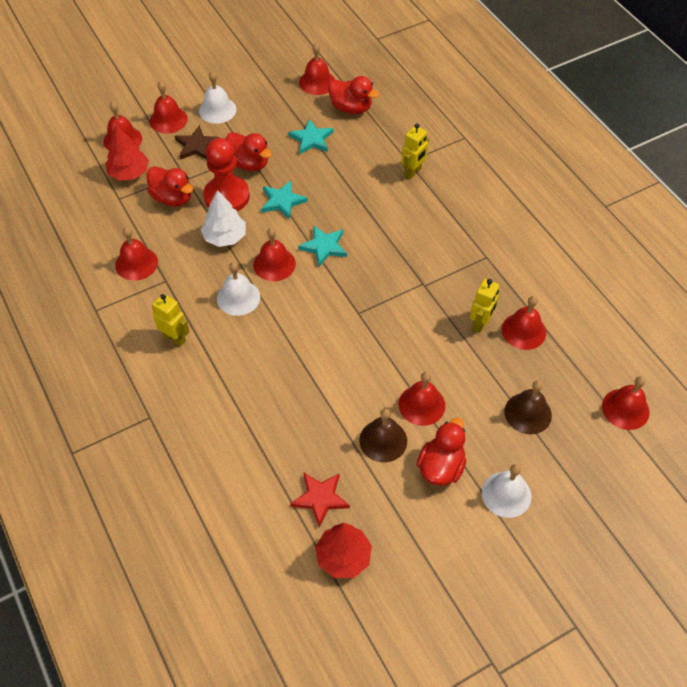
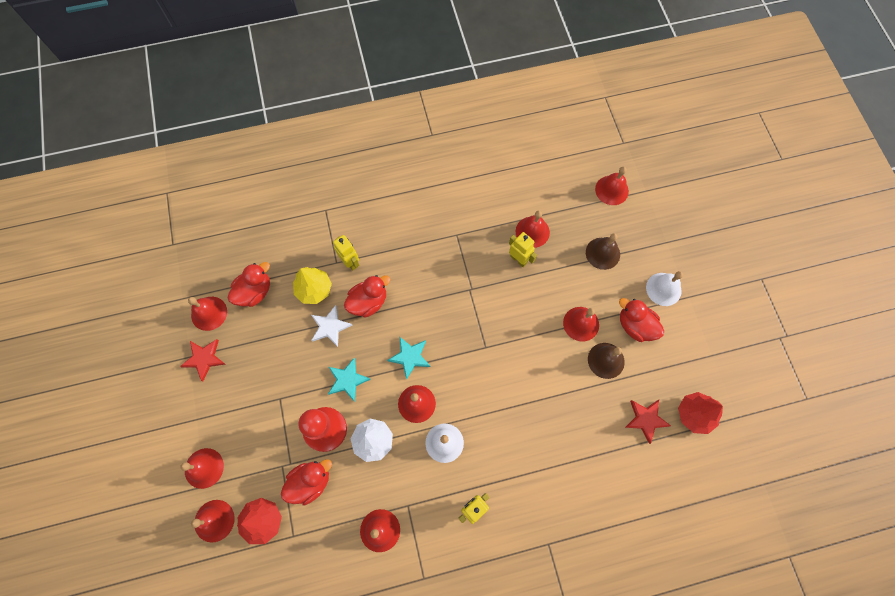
camera: 75 degrees left, 15 degrees up
brown star [175,125,220,160] -> none
white bell [199,71,237,124] -> none
red duck [226,132,272,171] -> red duck moved to [344,275,391,317]
turquoise star [288,119,334,154] -> none
none -> red star [180,339,225,381]
none -> yellow tree [293,267,332,304]
none -> white star [311,305,352,347]

